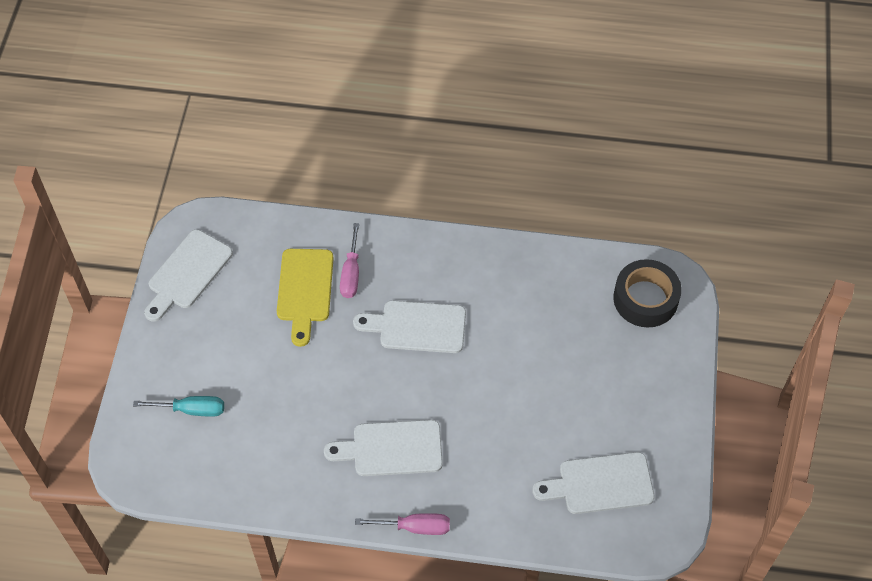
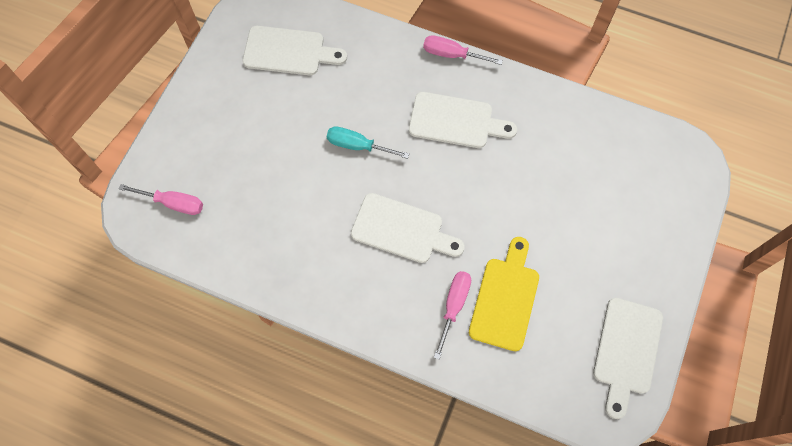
camera: 165 degrees left, 10 degrees up
turquoise screwdriver [133,396,224,417] -> turquoise screwdriver moved to [327,126,409,159]
white cutting board [144,229,233,322] -> white cutting board turned 150 degrees clockwise [593,298,663,419]
black tape [613,259,682,327] -> pink screwdriver [119,184,203,215]

